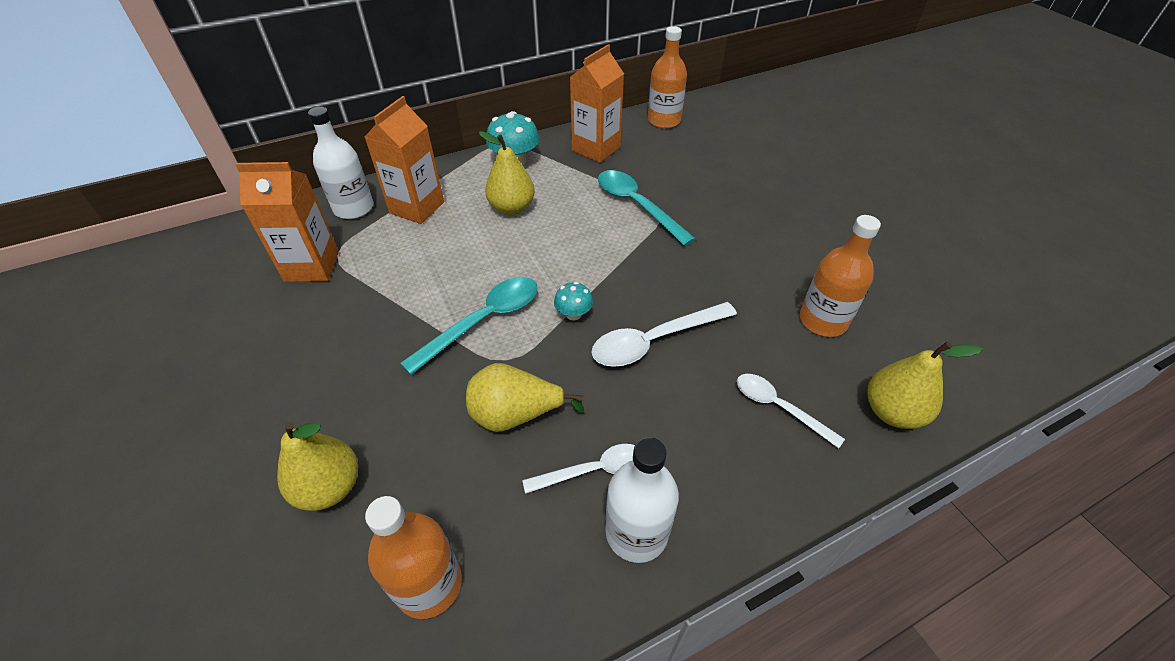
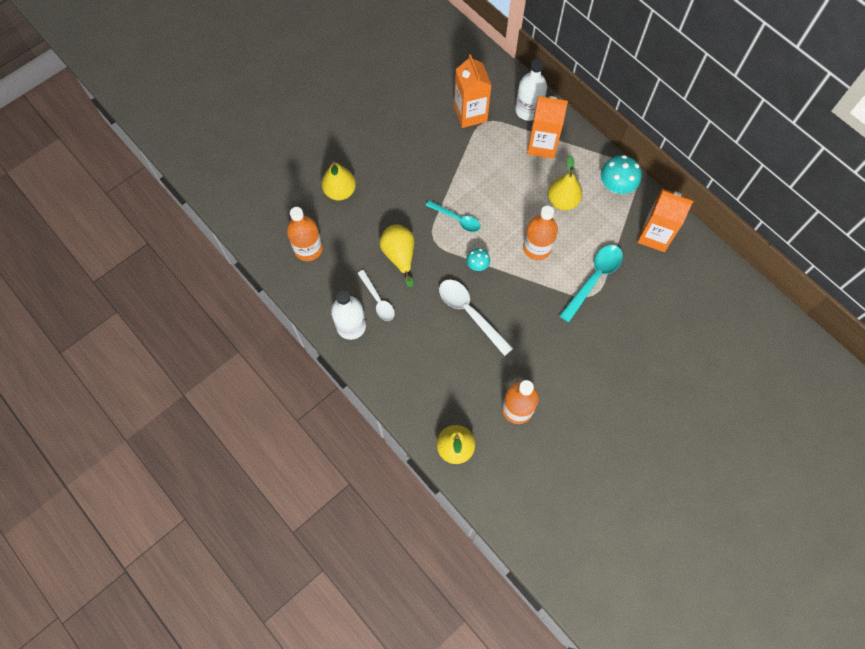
camera: 75 degrees right, 20 degrees up
turquoise spoon [400,277,538,375] -> turquoise spoon [426,200,480,232], size x0.65
orange bottle [648,26,687,128] -> orange bottle moved to [523,206,558,260]
white spoon [737,374,845,449] -> none

